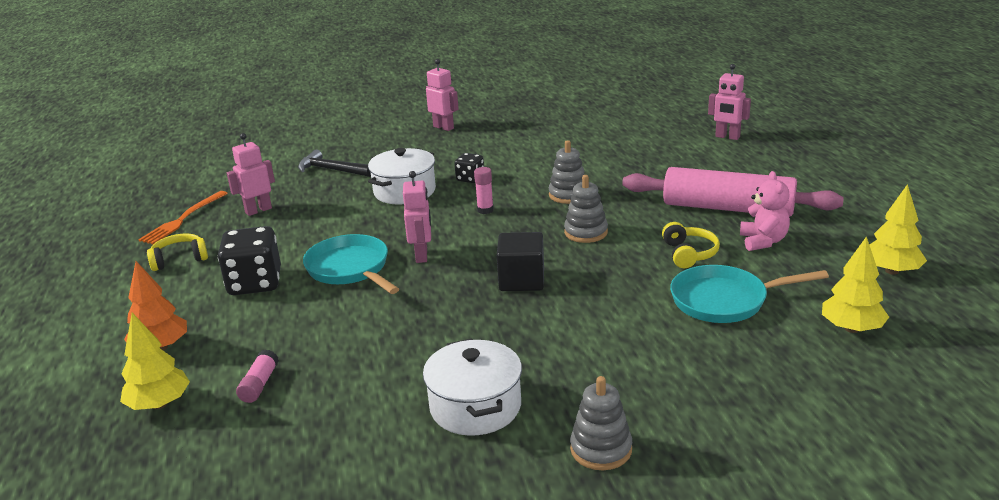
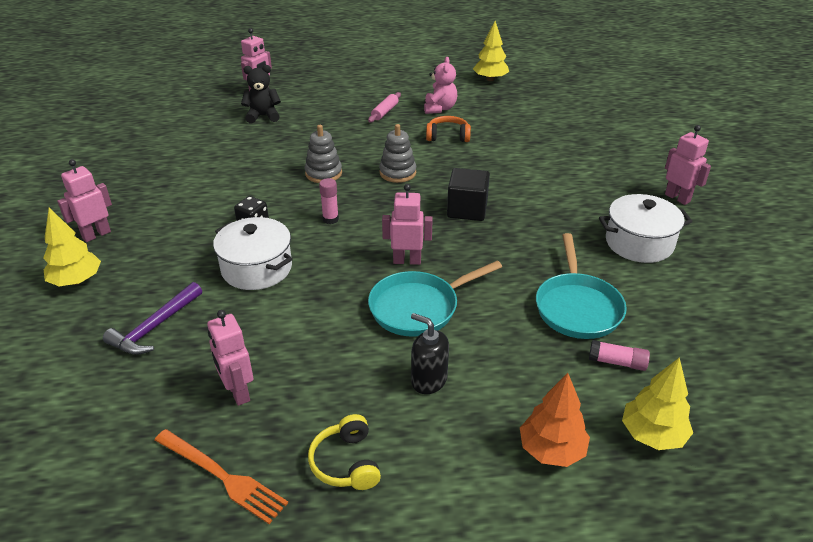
camera: 85 degrees left, 10 degrees up
black dice [218,226,281,295] -> black soap dispenser [411,313,449,394]
black hammer [298,150,371,177] -> purple hammer [103,282,202,355]
grey stacking toy [570,376,632,470] -> pink robot [665,125,711,205]
pink rolling pin [622,167,844,217] -> pink rolling pin [368,92,401,122], size x0.40
yellow headphones [662,222,720,268] -> orange headphones [426,116,471,142]
turquoise pan [670,265,829,323] -> turquoise pan moved to [536,233,627,339]
pink teddy bear [740,171,790,251] -> pink teddy bear turned 90 degrees clockwise [424,57,457,114]
yellow tree [822,236,889,333] -> yellow tree moved to [43,208,101,286]
none -> black teddy bear [241,65,281,124]

